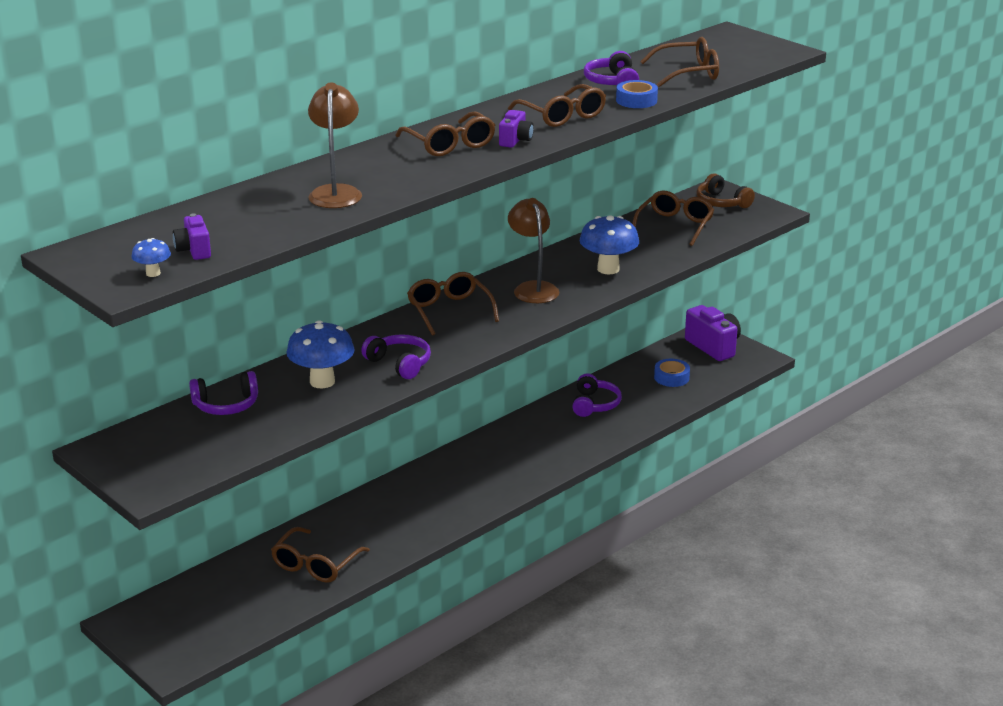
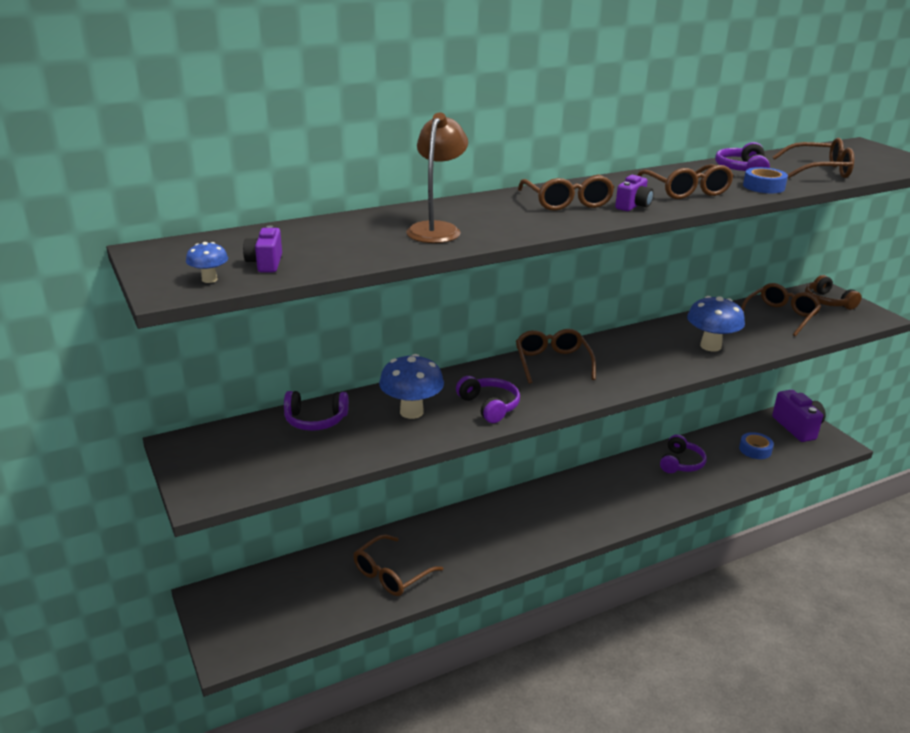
camera: 15 degrees right, 0 degrees up
brown lamp [508,198,559,303] -> none

